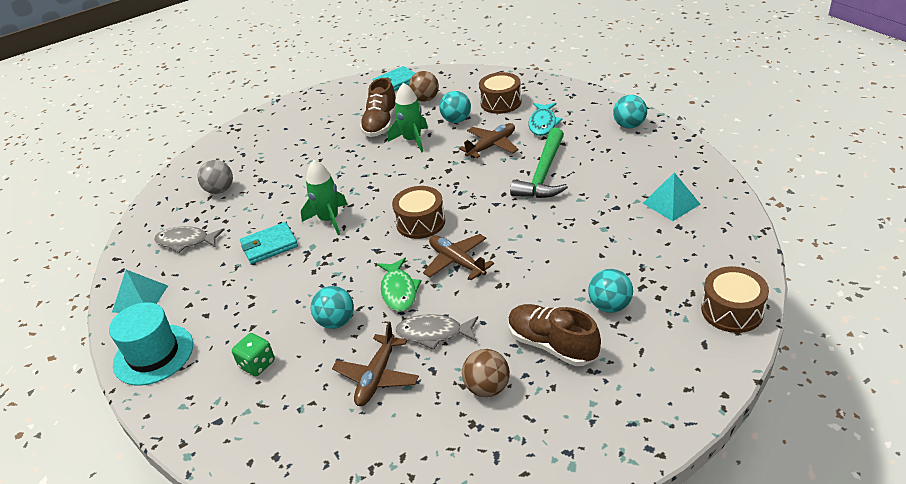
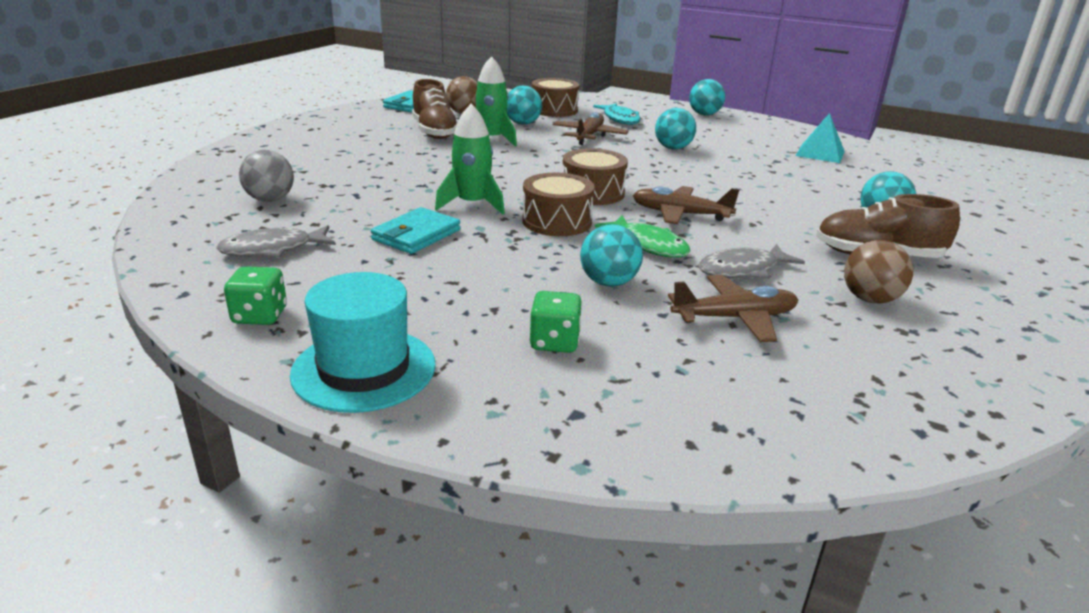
camera: 35 degrees left, 10 degrees down
turquoise pyramid [112,270,168,313] -> green dice [224,266,287,325]
brown plane [332,322,419,406] -> brown plane turned 90 degrees counterclockwise [668,275,798,342]
green hammer [510,128,568,198] -> turquoise ball [655,108,696,149]
brown drum [701,266,769,333] -> brown drum moved to [522,173,595,236]

